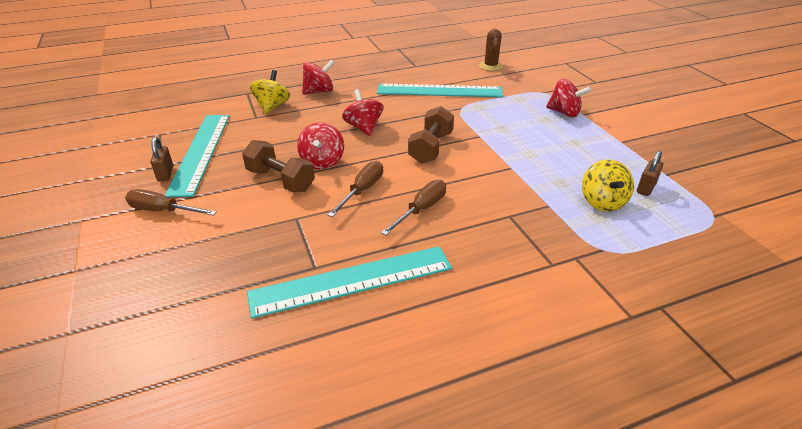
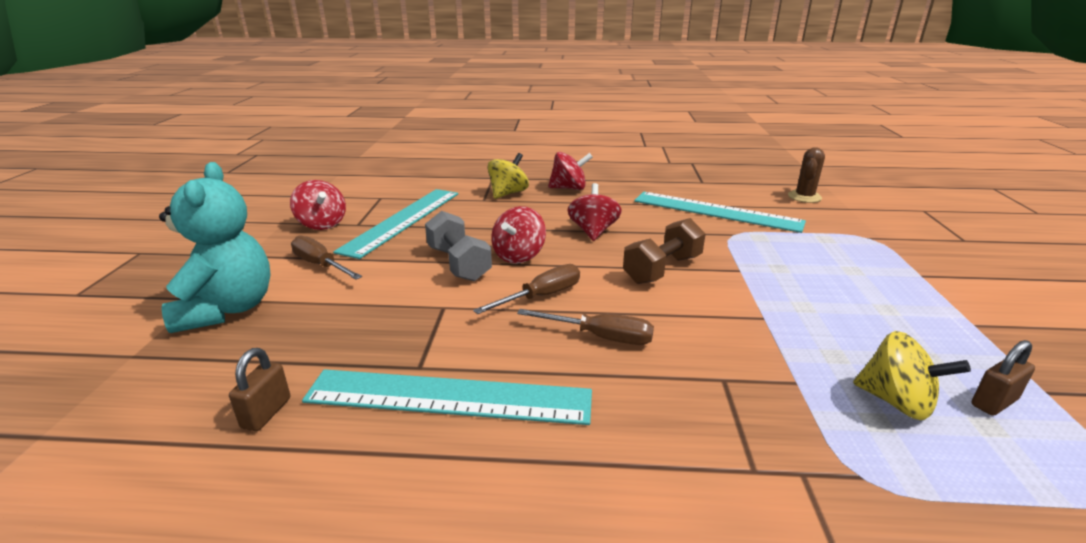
camera: 25 degrees right, 10 degrees down
brown padlock [150,137,173,181] -> brown padlock moved to [229,348,290,431]
brown dumbbell [242,140,315,192] -> grey dumbbell [425,211,492,282]
brown screwdriver [381,180,446,235] -> brown screwdriver turned 45 degrees clockwise [517,309,654,345]
red spinning top [546,79,592,117] -> red spinning top moved to [290,180,346,230]
yellow spinning top [582,159,634,212] -> yellow spinning top turned 75 degrees counterclockwise [853,331,971,420]
none -> turquoise teddy bear [159,162,271,333]

